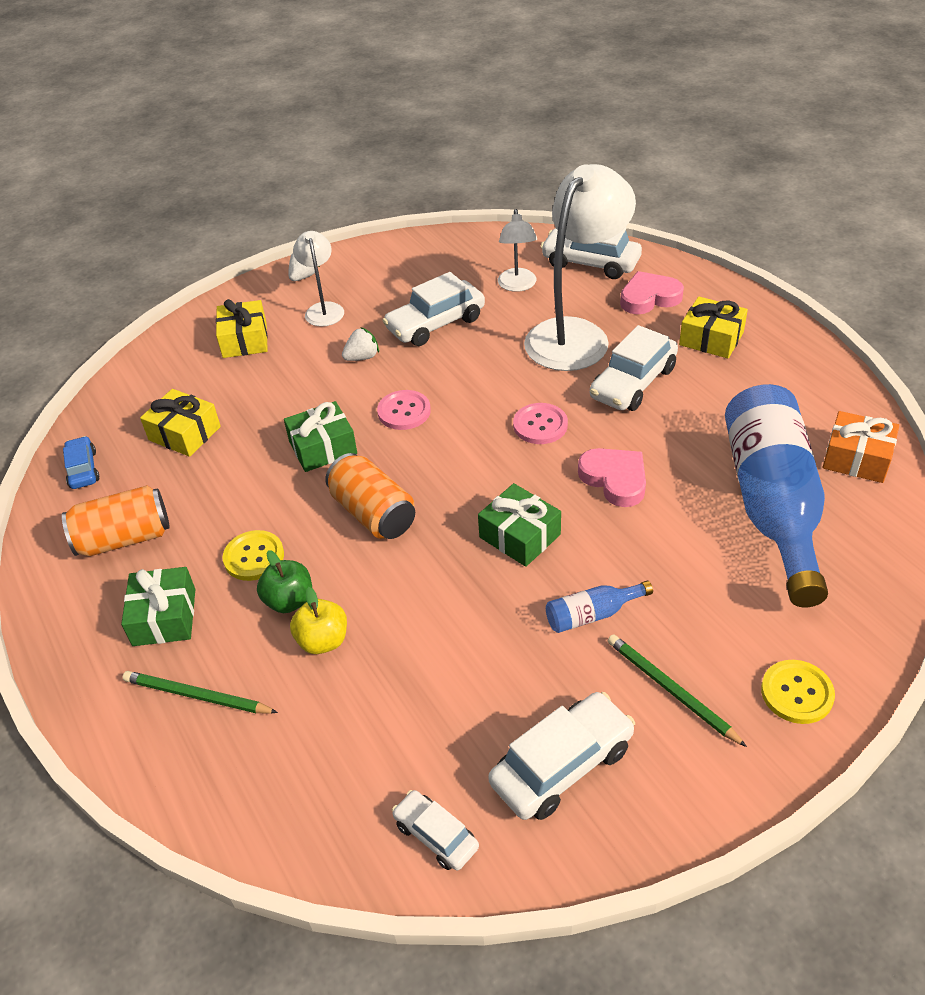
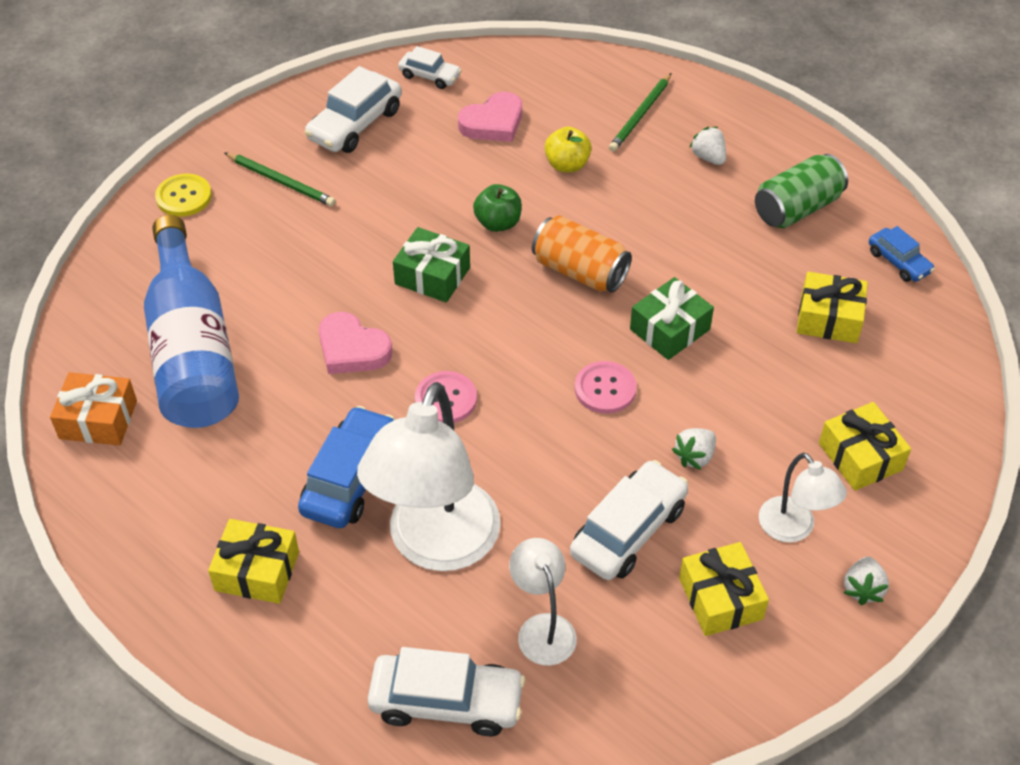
camera: 160 degrees right, 5 degrees up
orange can [62,485,170,556] -> green can [755,154,848,228]
green gift [121,567,195,646] -> white strawberry [689,127,726,165]
green pencil [123,671,278,714] -> green pencil turned 120 degrees clockwise [609,73,671,152]
yellow button [222,530,284,581] -> none
green apple [257,550,312,613] -> green apple moved to [473,184,522,232]
blue bottle [546,581,653,633] -> none
white car [590,325,678,411] -> blue car [298,406,395,528]
pink heart [620,271,684,314] -> pink heart moved to [458,92,522,142]
none -> yellow gift [679,542,769,636]

